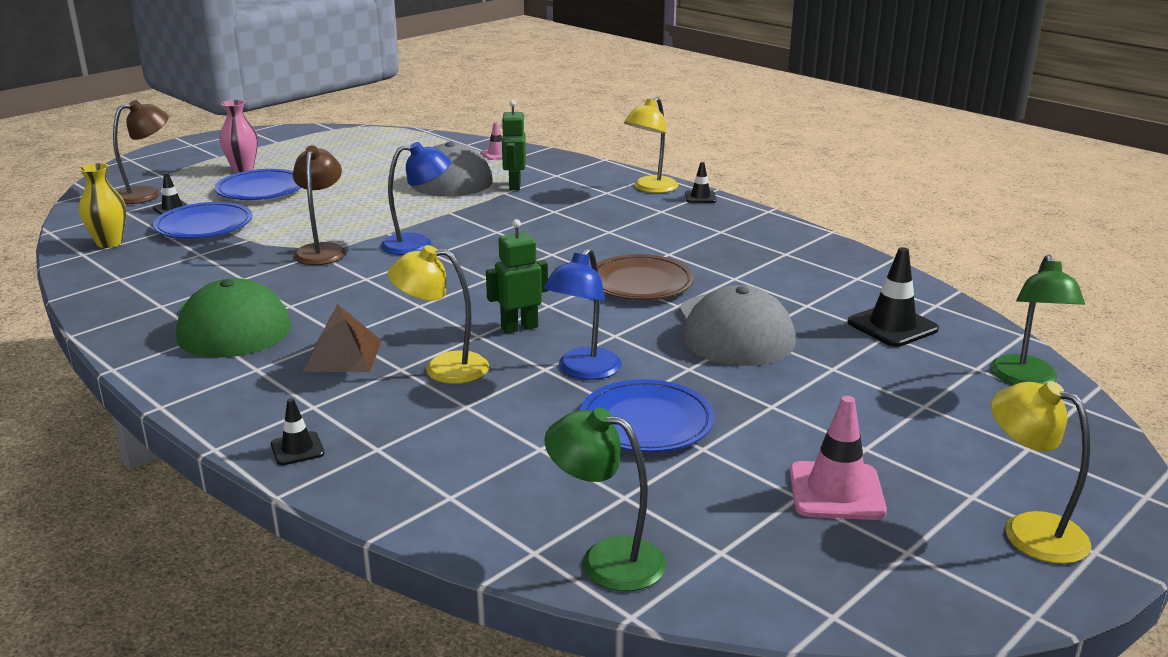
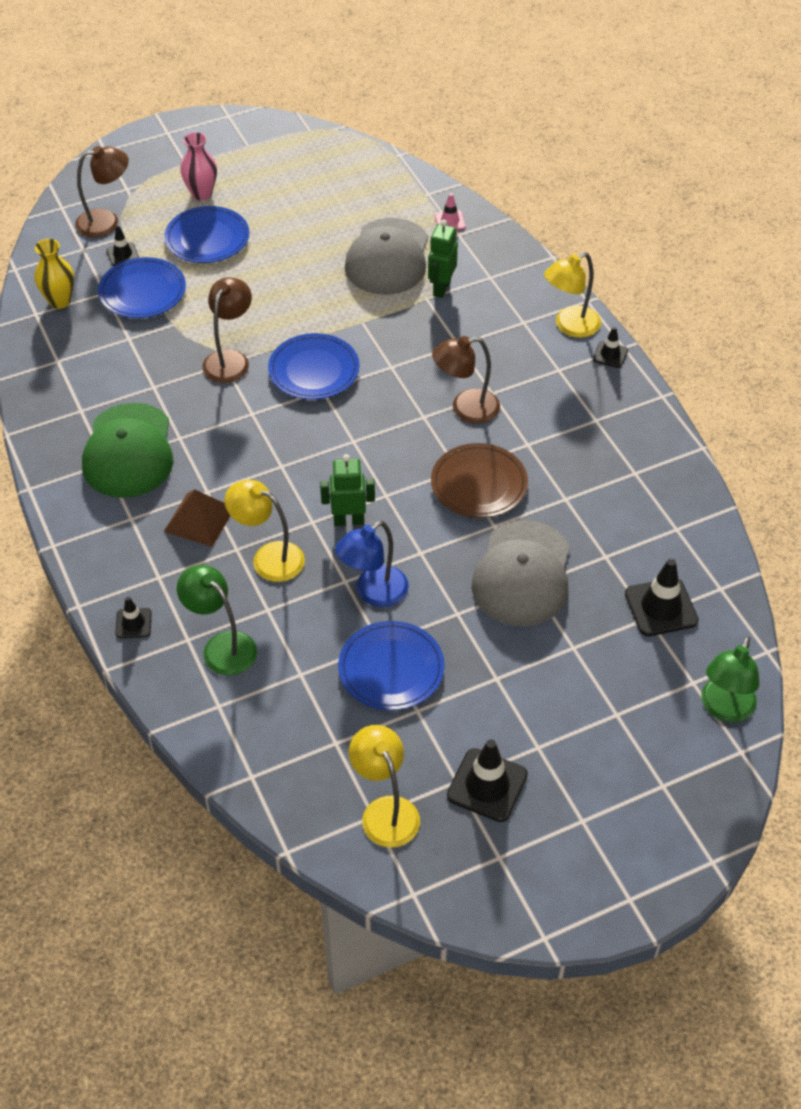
camera: 20 degrees right, 25 degrees up
blue lamp [381,142,451,255] -> blue plate [268,333,359,400]
green lamp [544,408,666,591] -> green lamp moved to [177,565,257,676]
pink traffic cone [790,396,887,520] -> black traffic cone [447,739,528,822]
yellow lamp [991,381,1091,564] -> yellow lamp moved to [349,725,420,848]
none -> brown lamp [432,336,500,424]

